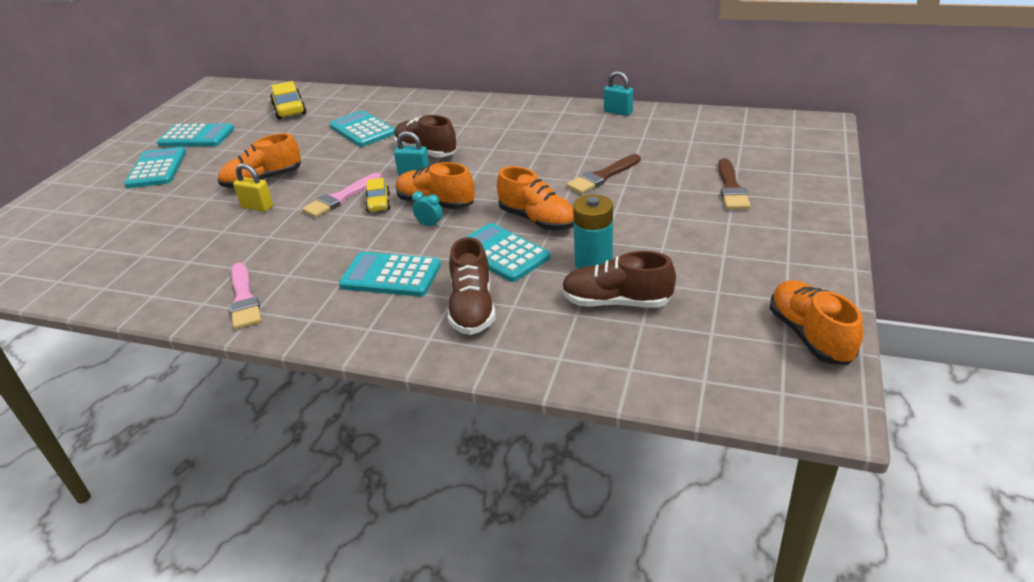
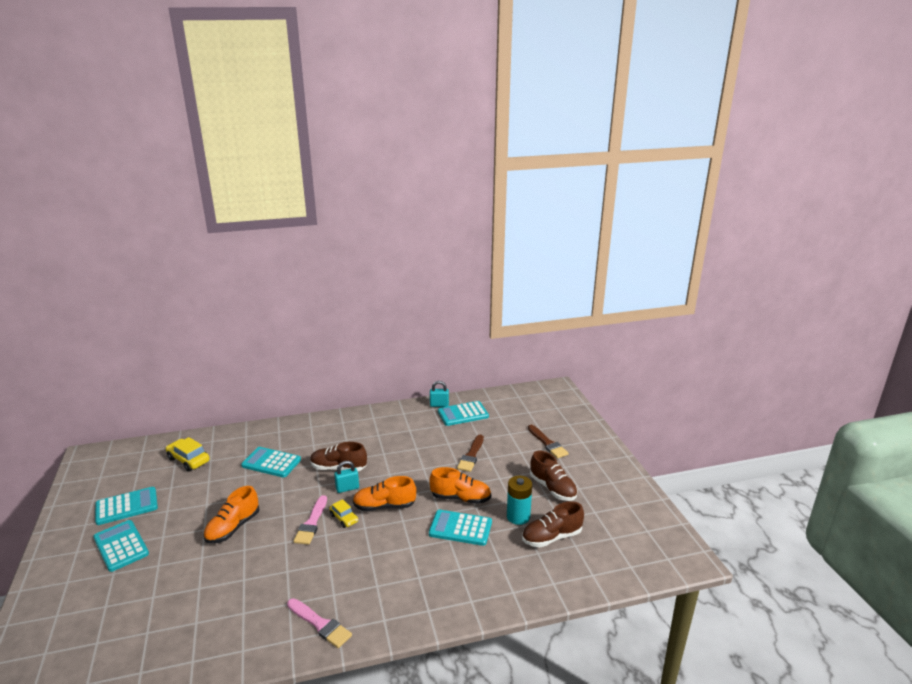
camera: 35 degrees left, 10 degrees down
yellow padlock [233,163,273,212] -> none
turquoise calculator [339,252,441,297] -> turquoise calculator moved to [438,401,489,426]
turquoise clock [412,191,443,228] -> none
brown shoe [448,237,495,335] -> brown shoe moved to [530,451,578,501]
orange shoe [770,280,863,365] -> none

